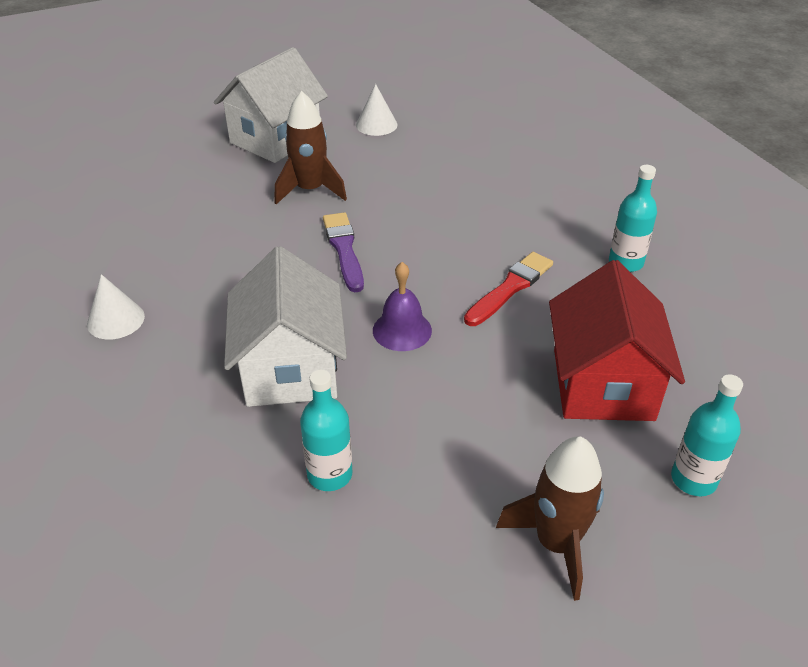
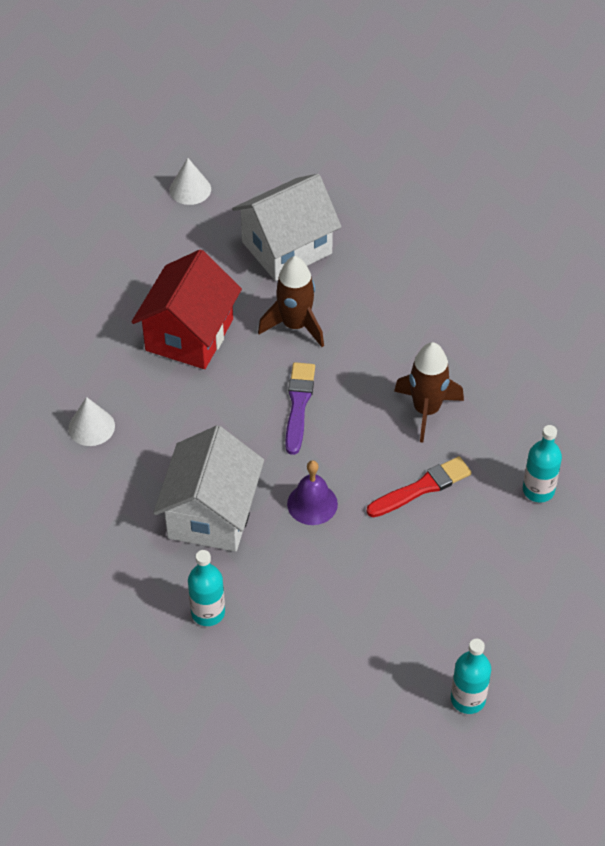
camera: 20 degrees right, 10 degrees up
white cone [356,84,398,136] -> white cone moved to [169,158,211,205]
brown rocket [496,436,604,601] -> brown rocket moved to [394,342,464,442]
red house [549,260,685,421] -> red house moved to [132,250,242,369]

